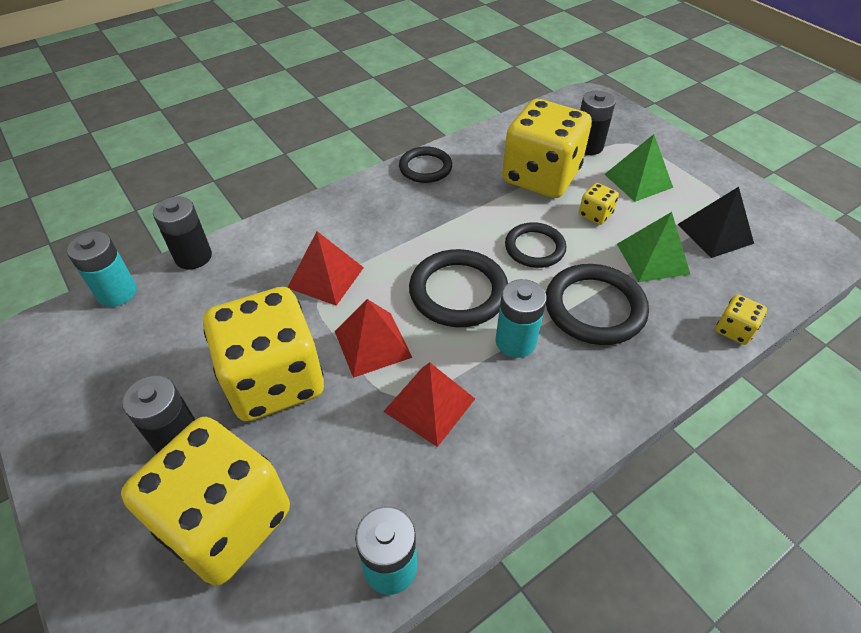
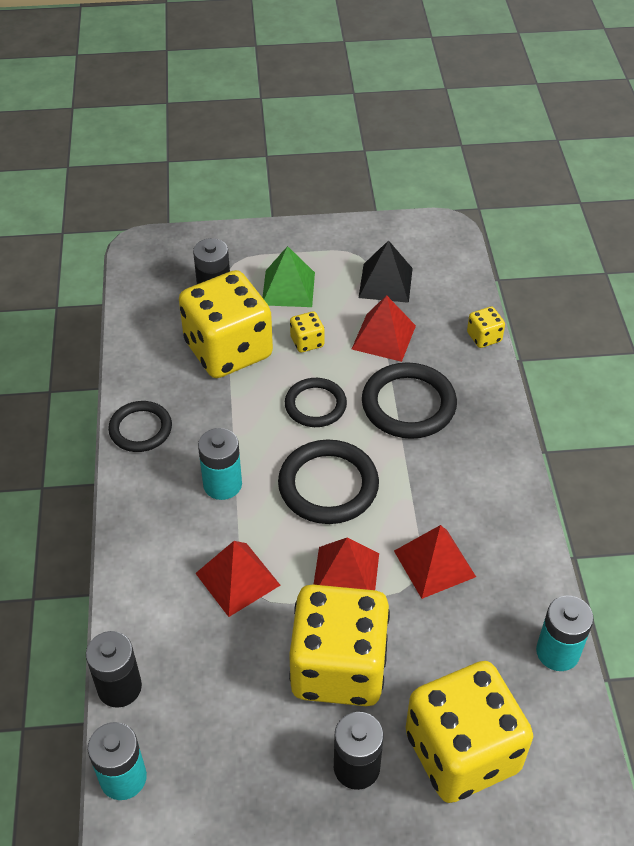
camera: 60 degrees left, 0 degrees up
turquoise battery [495,279,547,358] -> turquoise battery moved to [198,428,242,500]
green pyramid [617,212,690,282] -> red pyramid [352,295,416,362]

